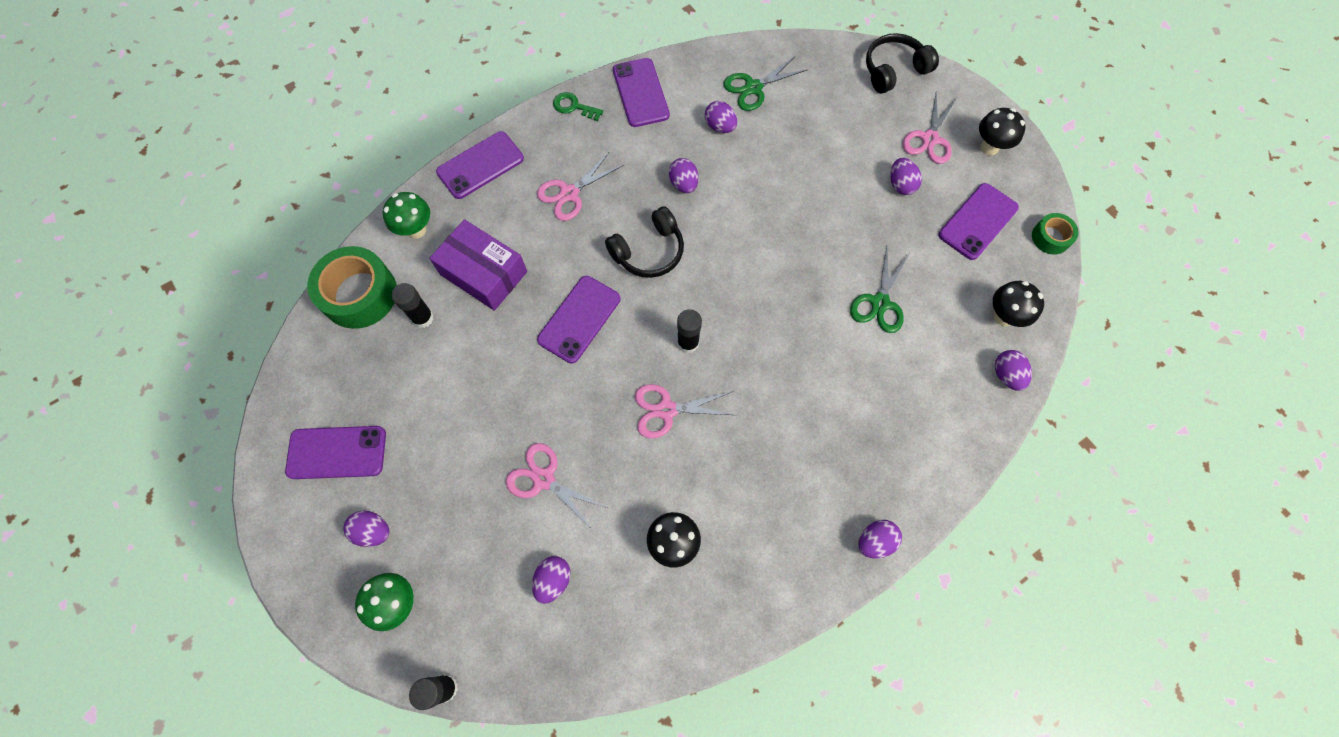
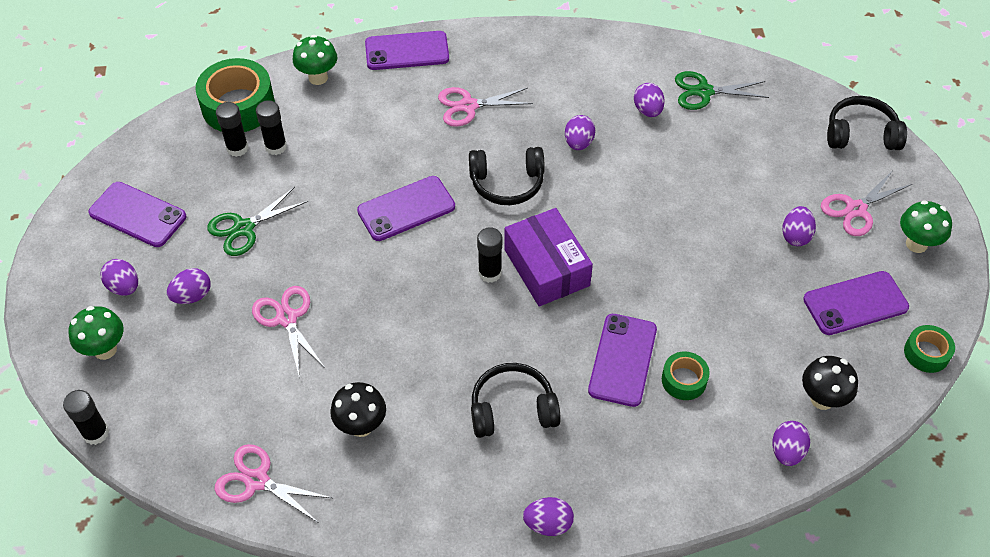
camera: 30 degrees right, 15 degrees down
purple box [429,219,527,311] -> purple box moved to [504,208,593,306]
purple egg [532,556,571,604] -> purple egg moved to [167,268,211,304]
green key [553,92,603,121] -> none
purple phone [613,58,670,127] -> purple phone moved to [588,314,657,407]
pink scissors [635,384,735,439] -> pink scissors moved to [214,444,332,523]
green scissors [850,247,909,333] -> green scissors moved to [207,187,308,256]
black mushroom [979,108,1026,156] -> green mushroom [900,200,952,253]
none -> black glue stick [216,102,249,157]
none -> black headphones [471,363,561,438]
none -> green tape [662,352,710,400]

